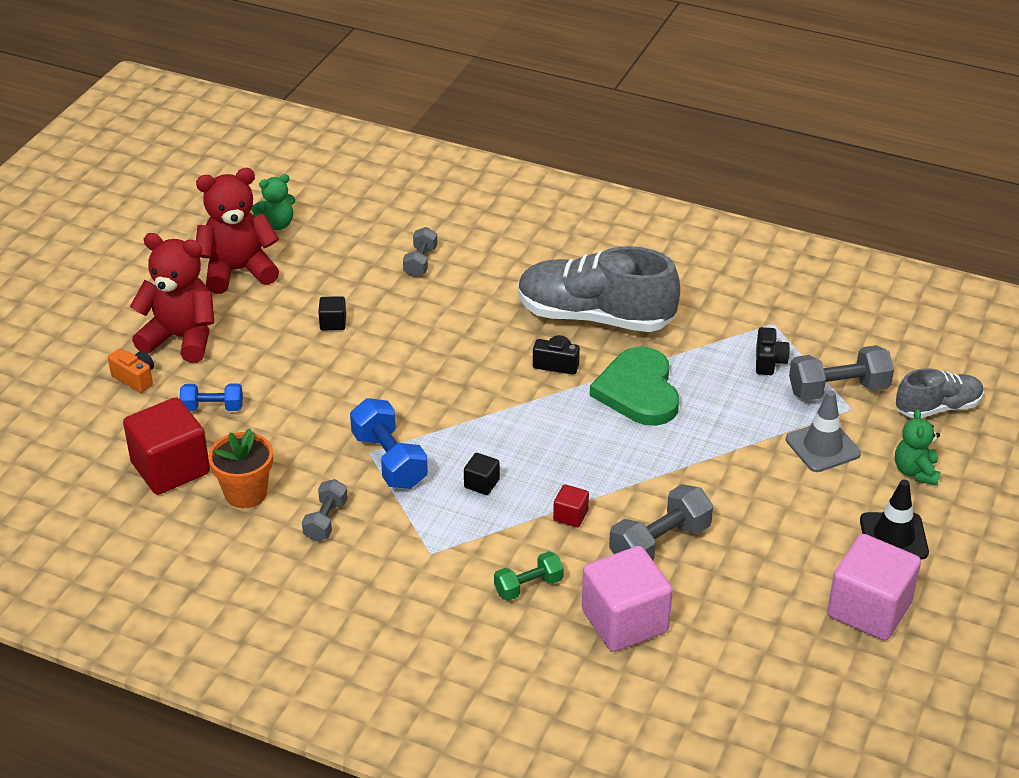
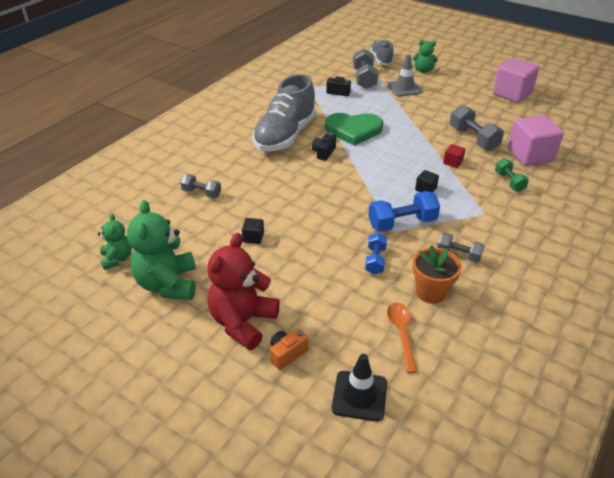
camera: 80 degrees left, 0 degrees up
red cube [123,397,210,495] -> orange spoon [387,302,417,373]
blue dumbbell [180,383,243,411] -> blue dumbbell moved to [365,232,387,274]
red teddy bear [196,168,279,294] -> green teddy bear [127,200,196,300]
black traffic cone [860,479,929,560] -> black traffic cone moved to [332,354,387,422]

